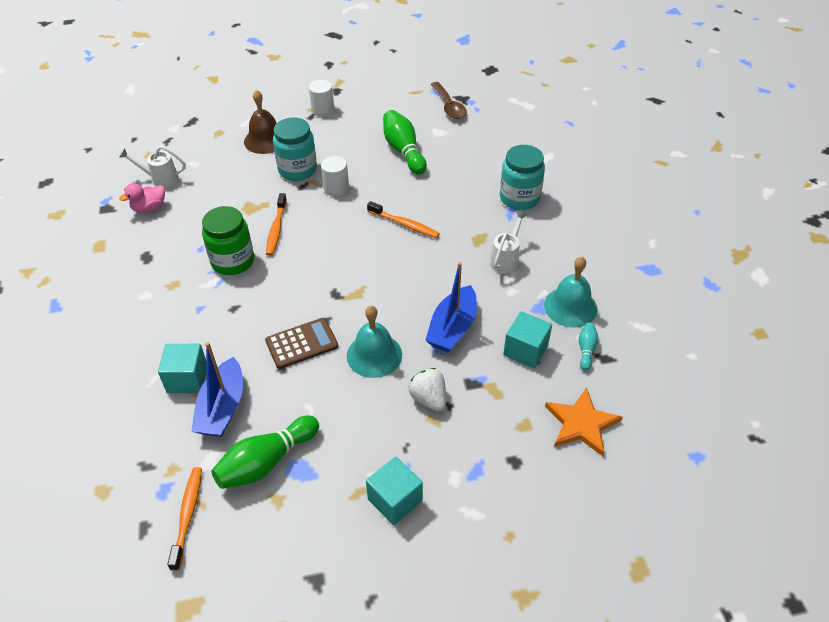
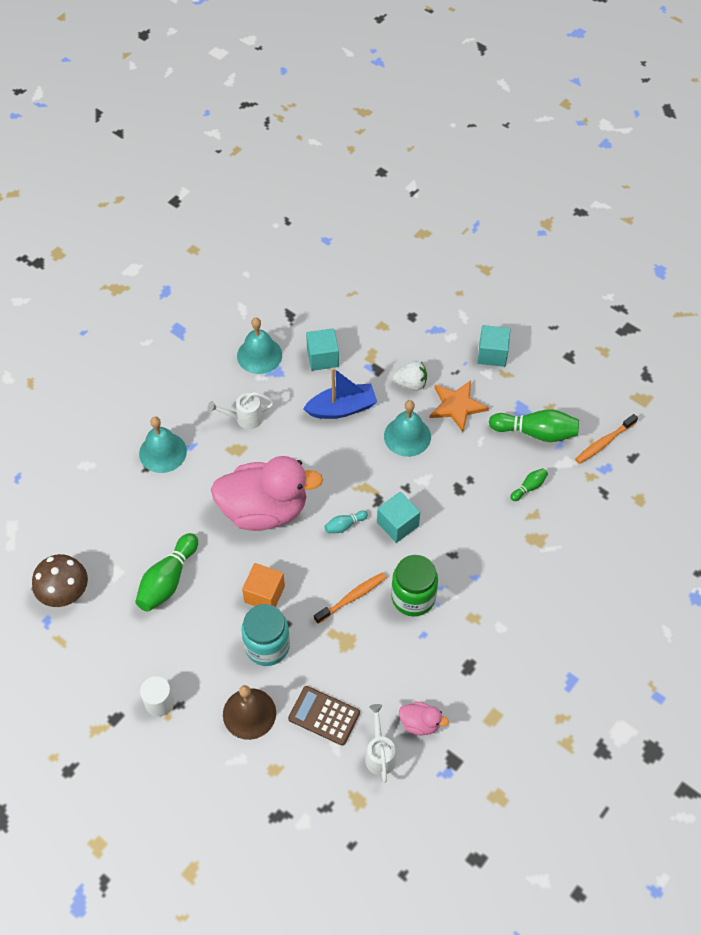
camera: 130 degrees left, 10 degrees up
white watering can [119,146,186,188] -> white watering can turned 150 degrees counterclockwise [365,704,396,783]
turquoise cube [158,344,207,393] -> turquoise cube moved to [377,492,420,543]
blue boat [191,342,243,437] -> green bowling pin [510,468,548,501]
brown calculator [265,318,338,369] -> brown calculator moved to [288,686,360,746]
white cylinder [321,156,349,196] -> orange cube [242,563,285,607]
orange toothbrush [367,201,440,238] -> pink duck [211,456,323,531]
white strawberry [408,368,446,411] -> white strawberry turned 105 degrees counterclockwise [392,361,427,391]
brown spoon [430,82,467,119] -> brown mushroom [32,554,88,607]
turquoise jar [500,145,545,210] -> turquoise bell [139,417,187,473]
orange star [545,387,623,456] -> orange star moved to [430,380,489,432]
turquoise bowling pin [579,323,598,371] -> turquoise bowling pin moved to [324,511,368,533]

